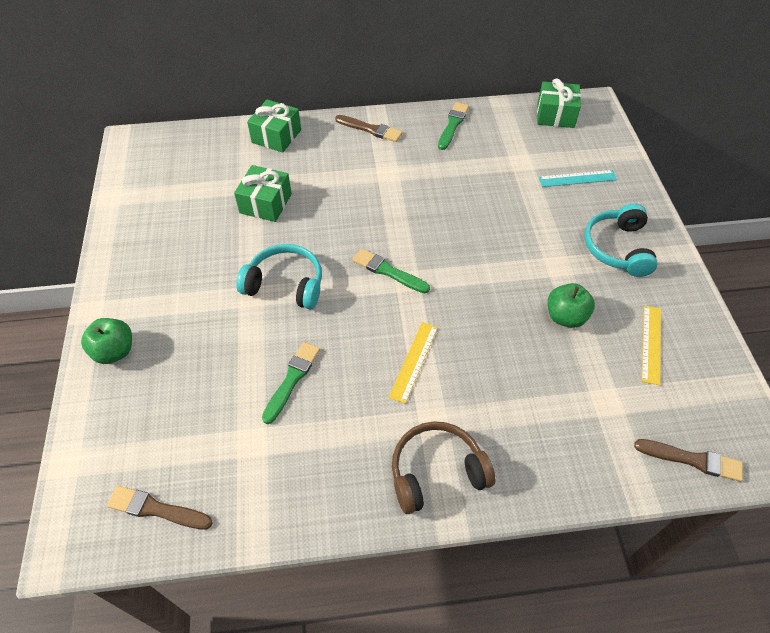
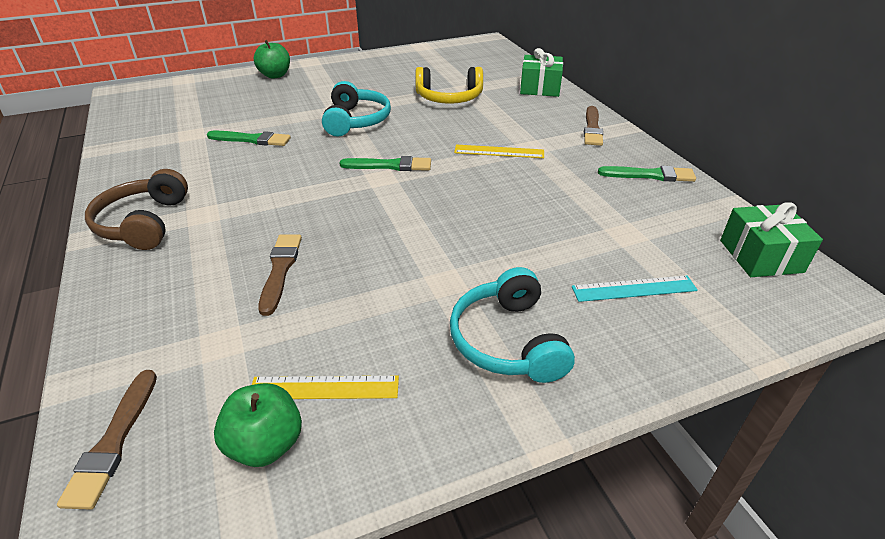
camera: 75 degrees right, 15 degrees down
brown brush [107,486,213,530] -> brown brush moved to [258,234,302,316]
green gift [234,165,292,222] -> yellow headphones [415,67,483,104]
green brush [352,248,430,293] -> green brush turned 75 degrees clockwise [339,156,431,171]
yellow ruler [389,322,438,404] -> yellow ruler moved to [454,145,544,158]
brown headphones [392,421,495,514] -> brown headphones turned 150 degrees counterclockwise [85,169,188,250]
turquoise ruler [539,170,617,187] -> turquoise ruler turned 75 degrees counterclockwise [572,275,698,302]
green apple [548,283,595,328] -> green apple moved to [214,383,302,467]
turquoise headphones [584,204,658,277] -> turquoise headphones turned 90 degrees counterclockwise [450,267,575,383]

